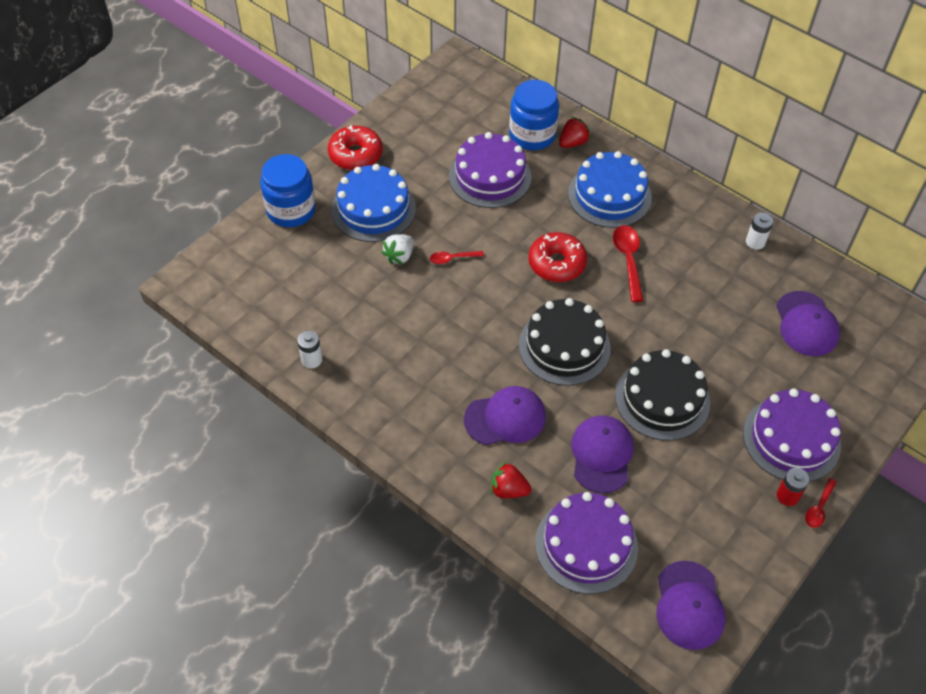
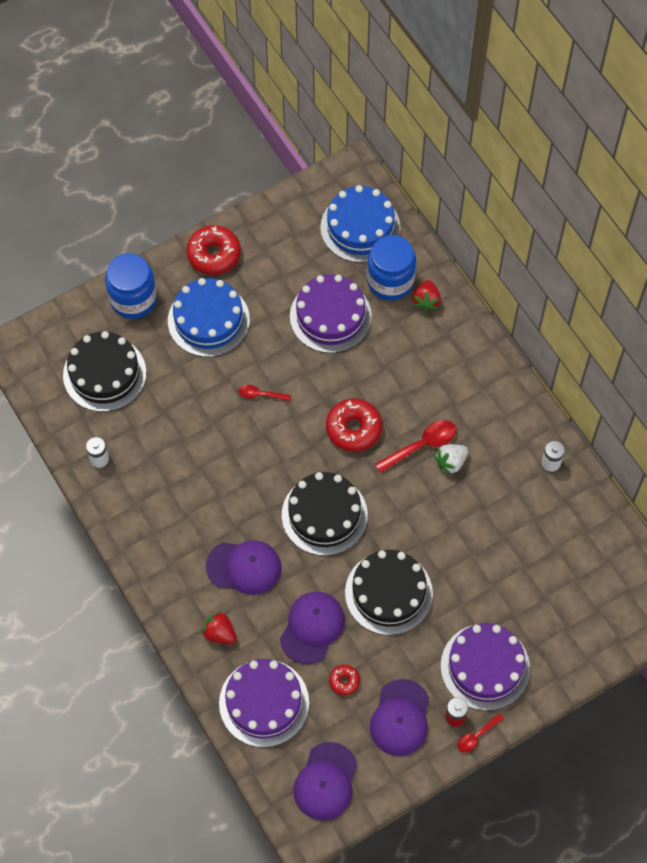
camera: 20 degrees right, 10 degrees up
white strawberry [381,234,413,265] -> white strawberry moved to [434,444,468,475]
red strawberry [559,117,591,148] -> red strawberry turned 120 degrees clockwise [412,280,441,312]
blue cake [568,151,652,228] -> blue cake moved to [320,185,401,263]
red spoon [613,225,644,302] -> red spoon turned 45 degrees clockwise [375,420,456,473]
purple cap [776,291,840,356] -> purple cap moved to [370,679,429,756]
none -> black cake [63,331,146,412]
none -> red donut [329,665,360,695]

